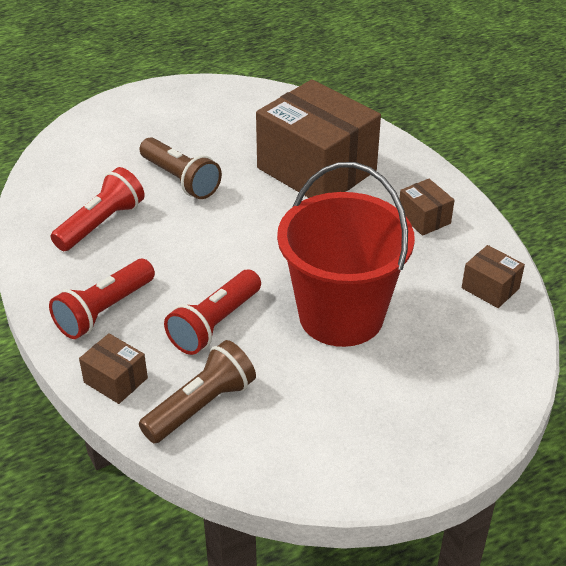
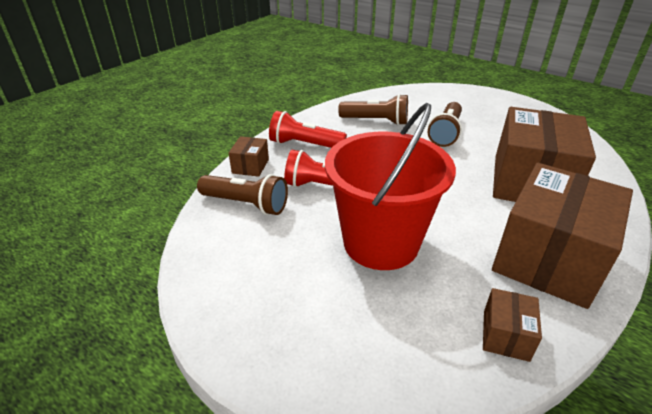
camera: 65 degrees right, 5 degrees down
red flashlight [51,167,145,251] -> brown flashlight [338,94,408,126]
brown box [400,179,454,236] -> brown box [492,163,633,309], size x2.35

